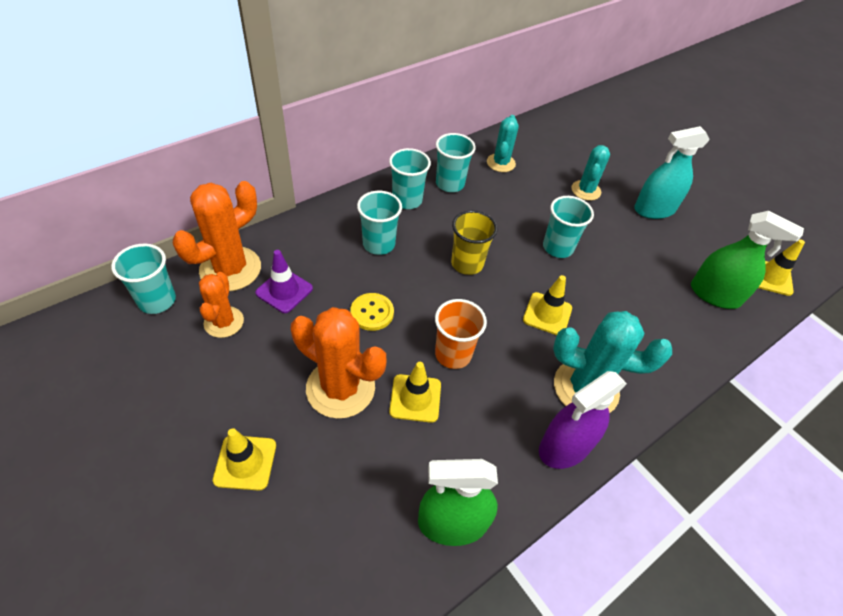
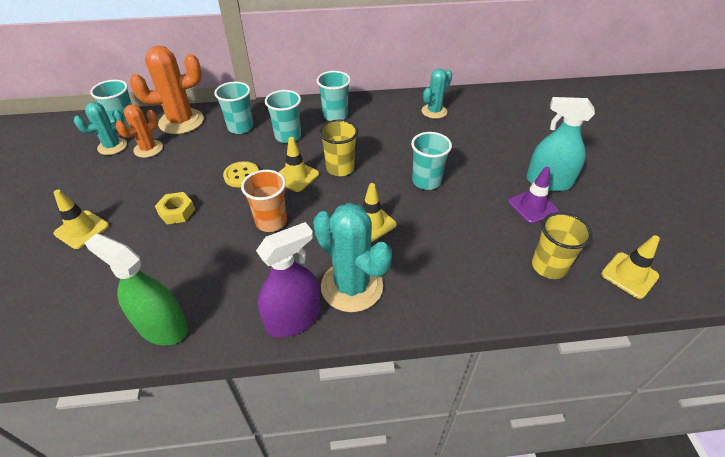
camera: 35 degrees right, 5 degrees down
purple traffic cone [255,250,313,313] -> purple traffic cone moved to [508,167,559,224]
orange cactus [291,307,387,419] -> yellow nut [155,192,195,224]
yellow traffic cone [389,362,441,423] -> yellow traffic cone moved to [279,137,319,192]
turquoise cup [436,133,476,192] -> turquoise cup moved to [214,82,253,134]
purple spray bottle [539,371,627,469] -> purple spray bottle turned 150 degrees clockwise [256,222,321,338]
turquoise cactus [572,145,610,201] -> turquoise cactus moved to [74,102,127,155]
green spray bottle [691,211,804,309] -> yellow cup [532,212,592,279]

